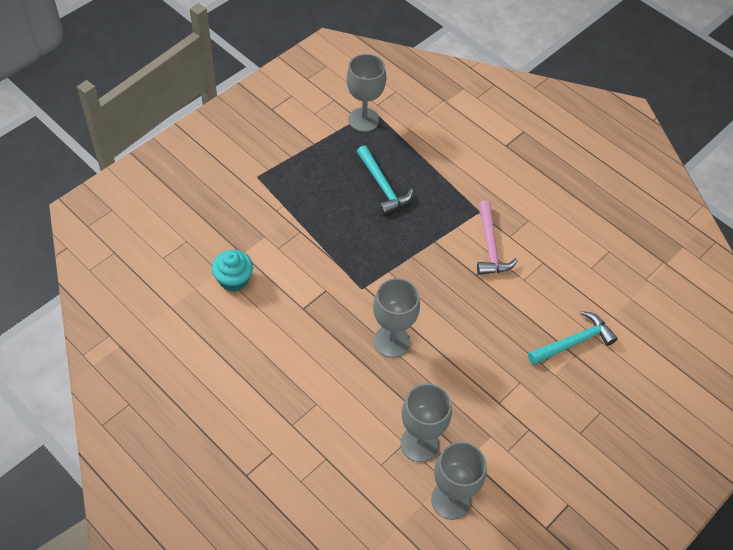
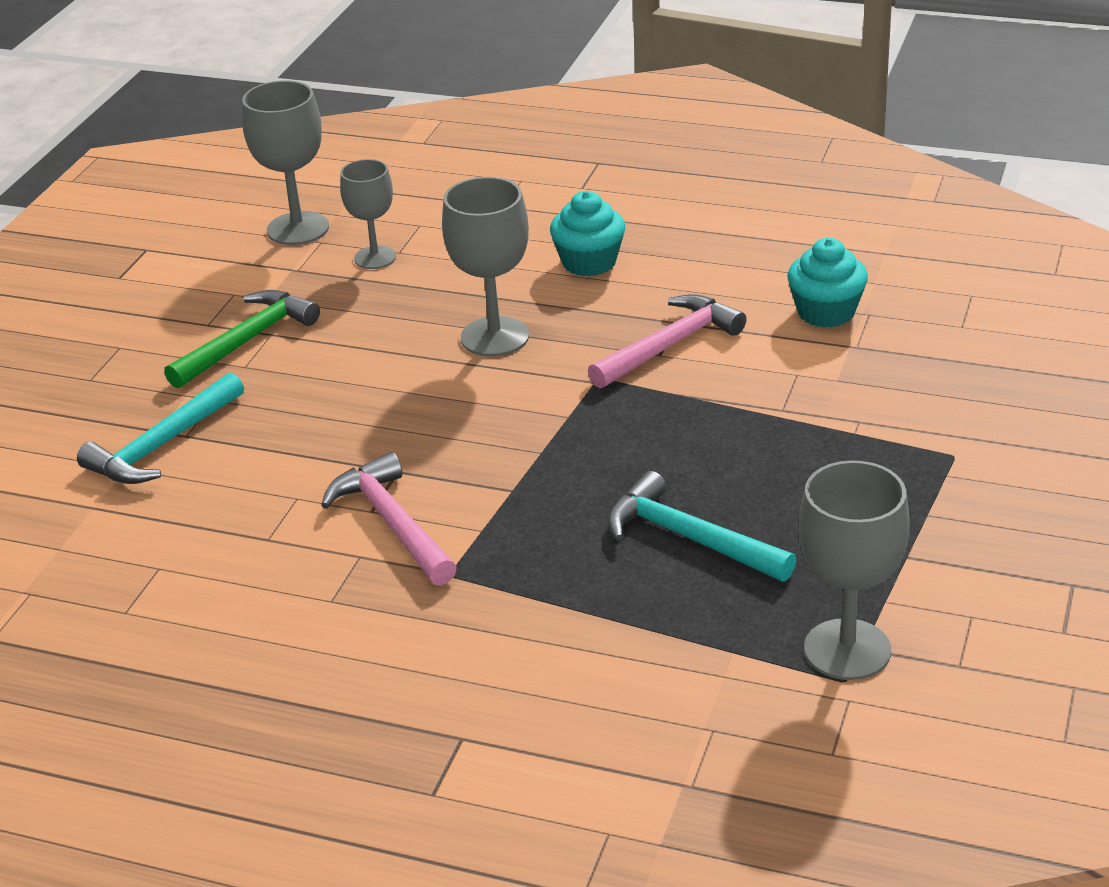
camera: 160 degrees right, 20 degrees down
grey goblet [400,383,452,462] -> grey goblet [340,159,396,269], size x0.66
none -> green hammer [164,290,320,388]
none -> turquoise cupcake [550,191,625,277]
none -> pink hammer [588,294,746,388]

